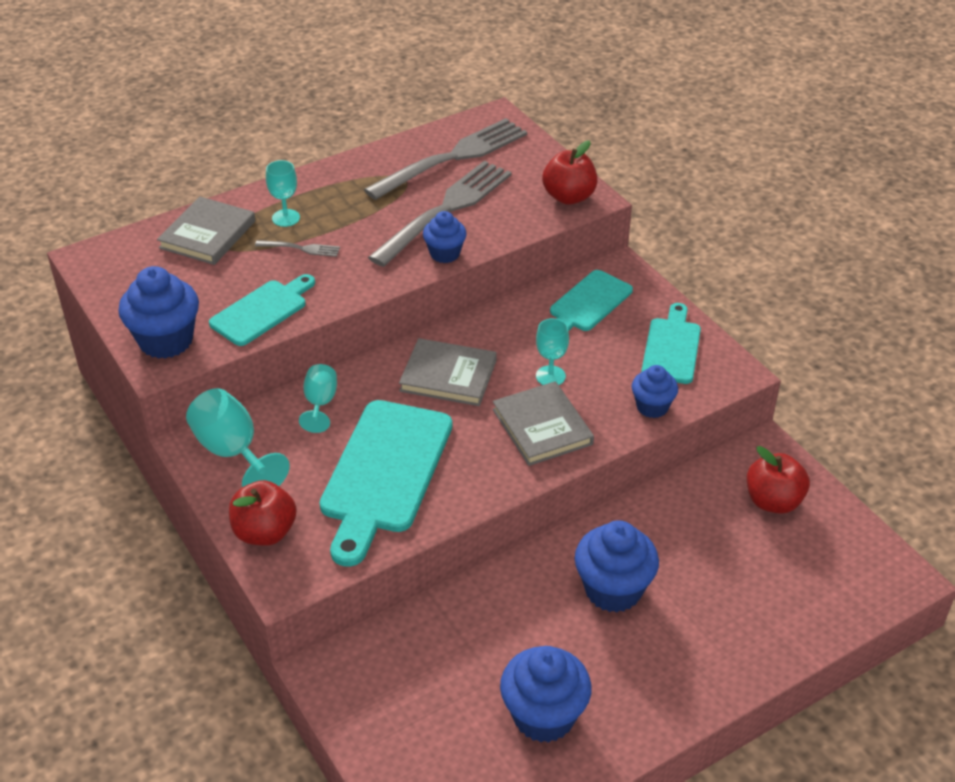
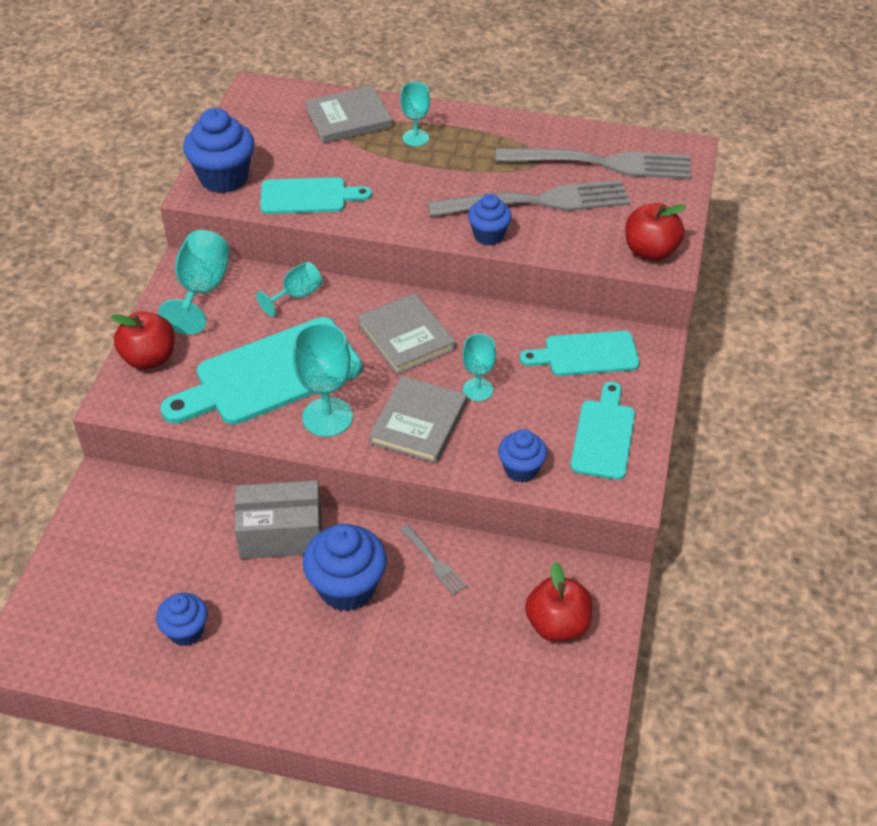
camera: 45 degrees right, 5 degrees up
grey fork [255,240,340,257] -> grey fork moved to [400,525,467,595]
blue cupcake [500,646,592,743] -> blue cupcake [156,593,208,646], size x0.60
turquoise cutting board [641,303,701,384] -> turquoise cutting board turned 45 degrees counterclockwise [570,382,635,480]
none -> grey box [234,480,322,559]
none -> turquoise goblet [293,323,353,437]

